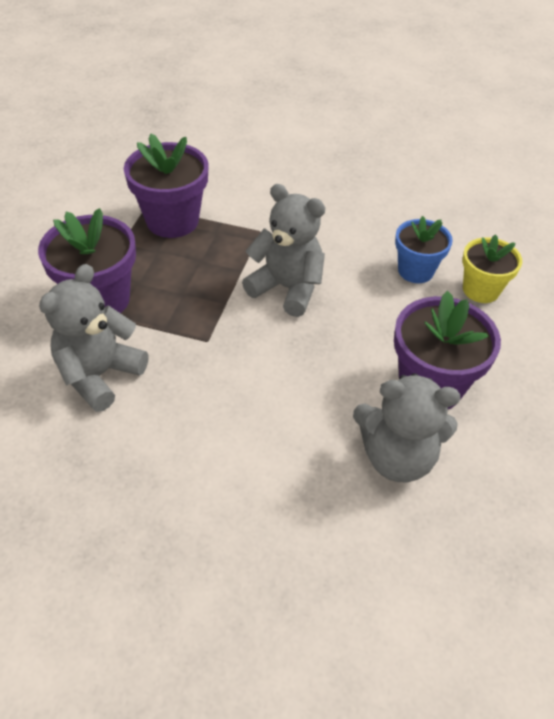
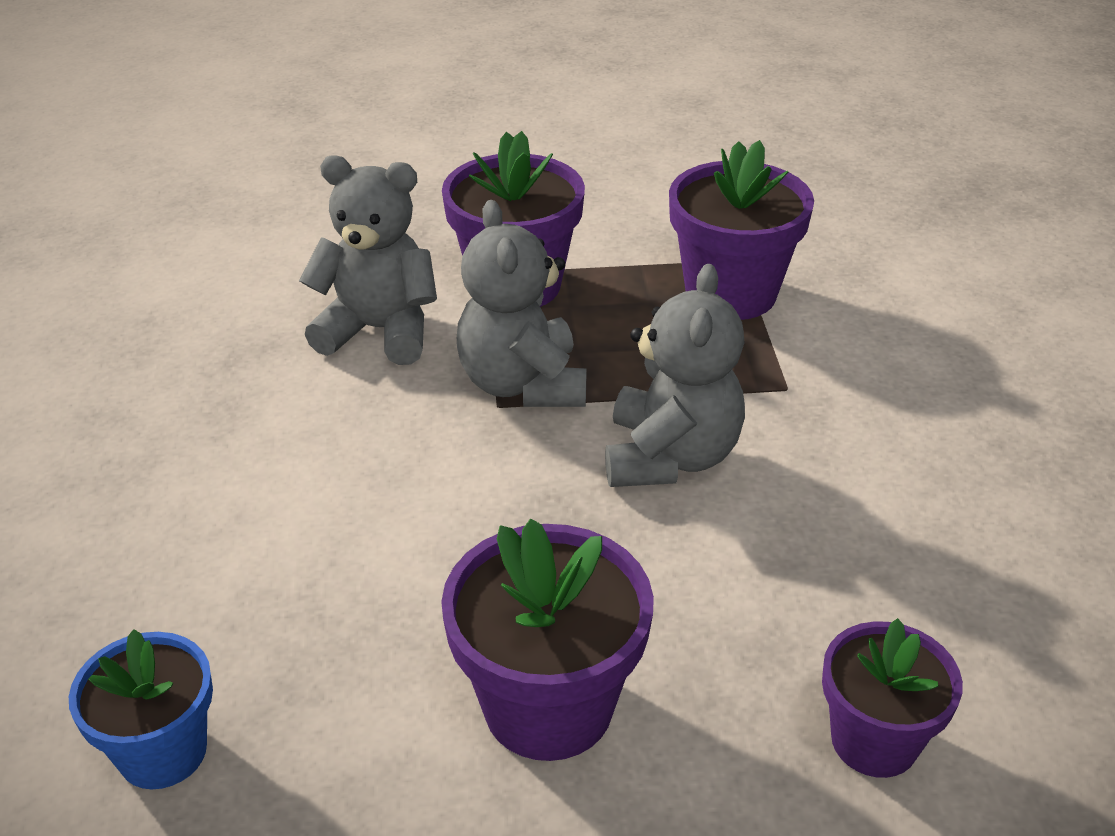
camera: 70 degrees right, 10 degrees down
grey teddy bear [353,373,460,482] -> grey teddy bear moved to [457,200,587,407]
blue flower pot [395,216,453,283] -> blue flower pot moved to [69,629,213,789]
yellow flower pot [462,235,522,303] -> purple flower pot [822,618,963,778]

